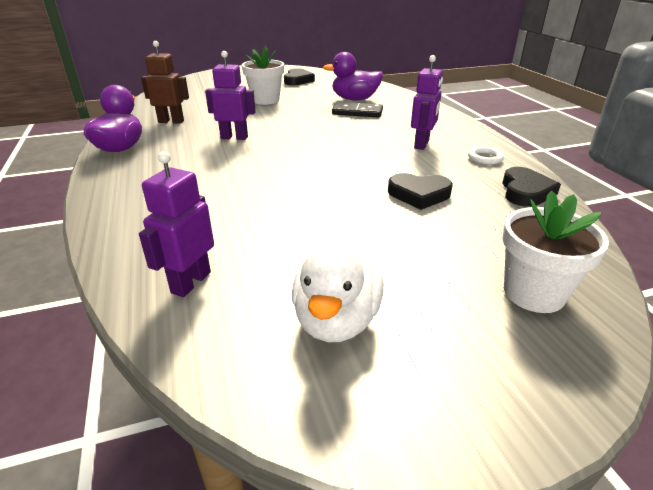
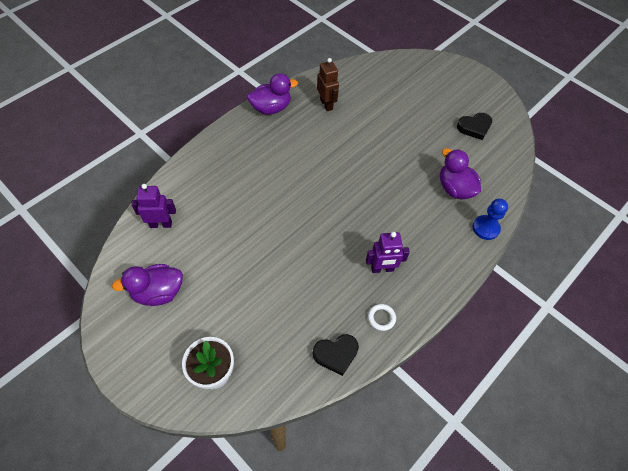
camera: 60 degrees right, 25 degrees up
purple robot [205,51,255,140] -> none
white flower pot [242,46,284,105] -> none
white duck [292,237,384,342] -> purple duck [112,264,183,306]
black domino [332,102,383,118] -> none
black heart [388,173,453,210] -> none
none -> blue pawn [473,199,508,240]

